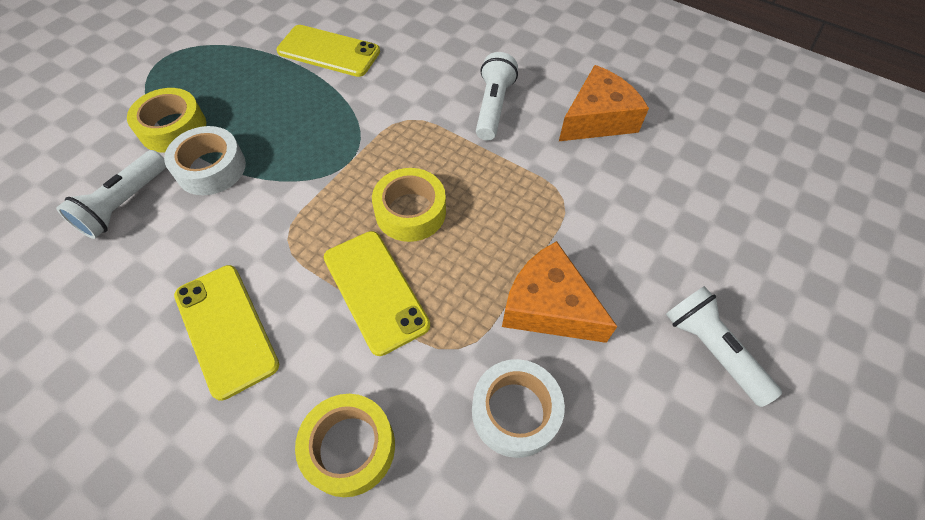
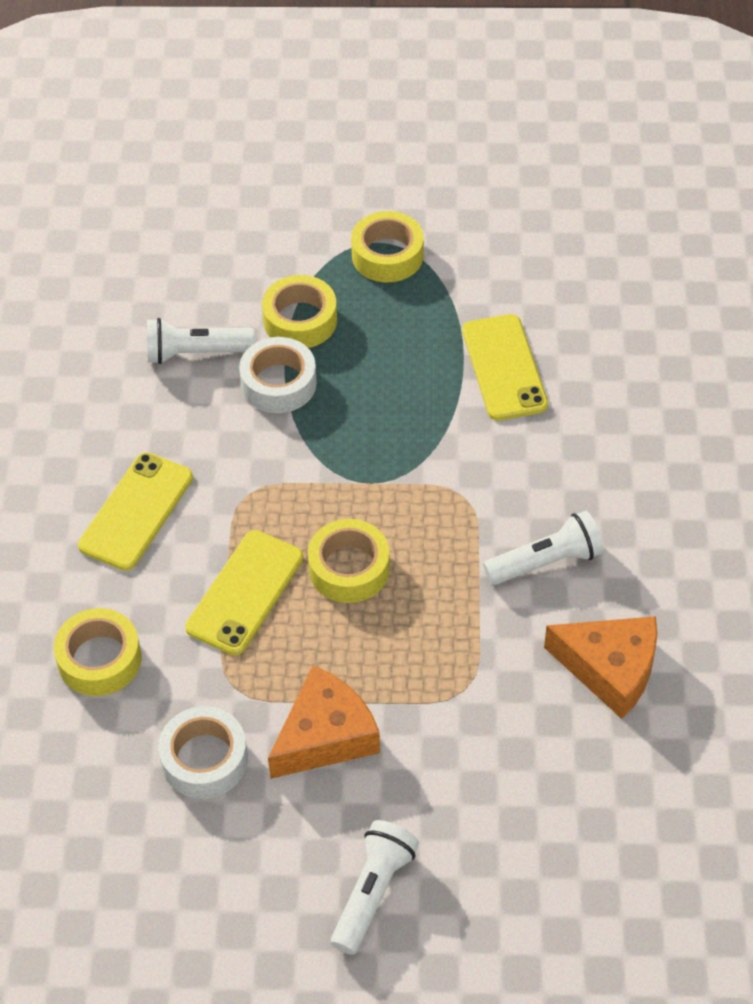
camera: 60 degrees right, 5 degrees down
orange cheese [502,241,618,343] -> orange cheese turned 45 degrees clockwise [268,665,380,779]
none -> yellow tape [351,211,424,282]

